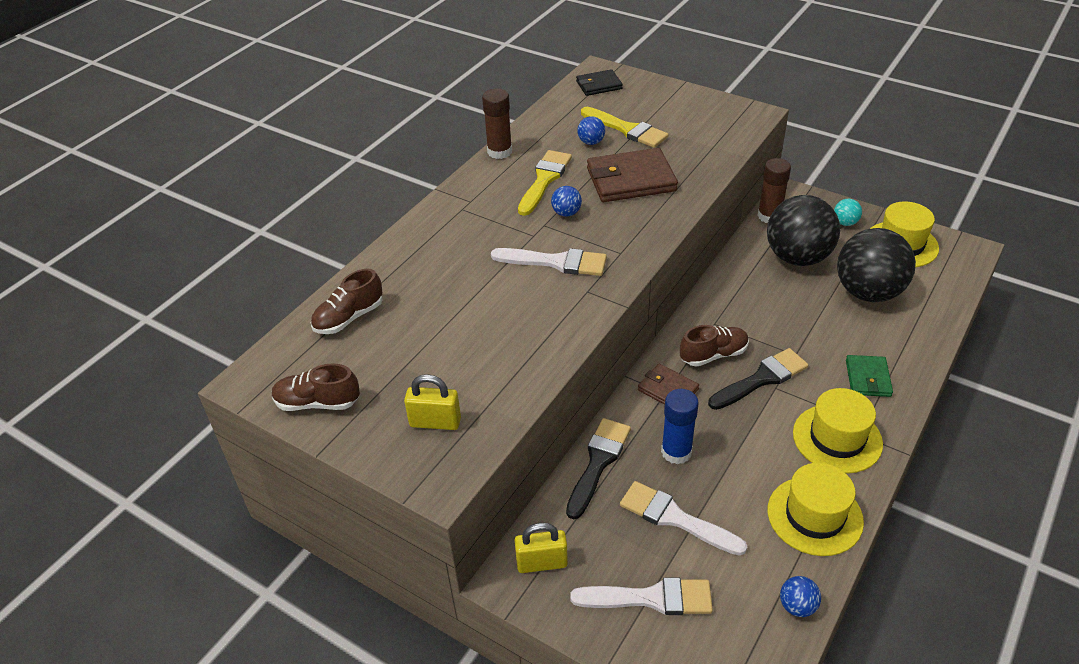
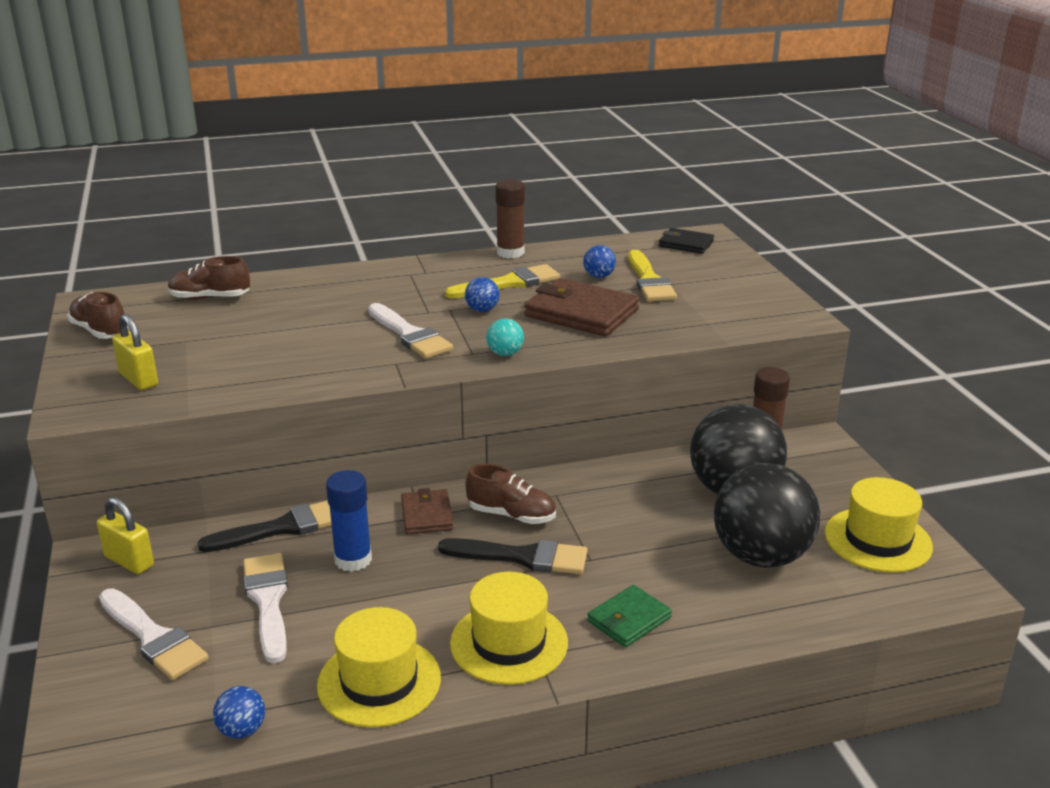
camera: 40 degrees right, 15 degrees down
turquoise ball [834,199,862,226] -> turquoise ball moved to [486,318,524,356]

